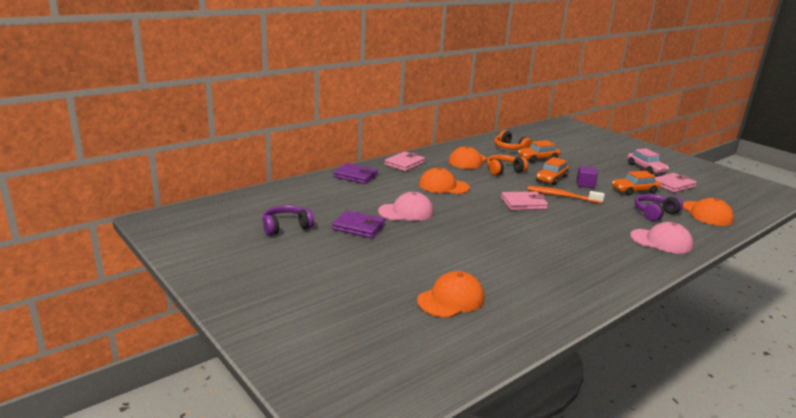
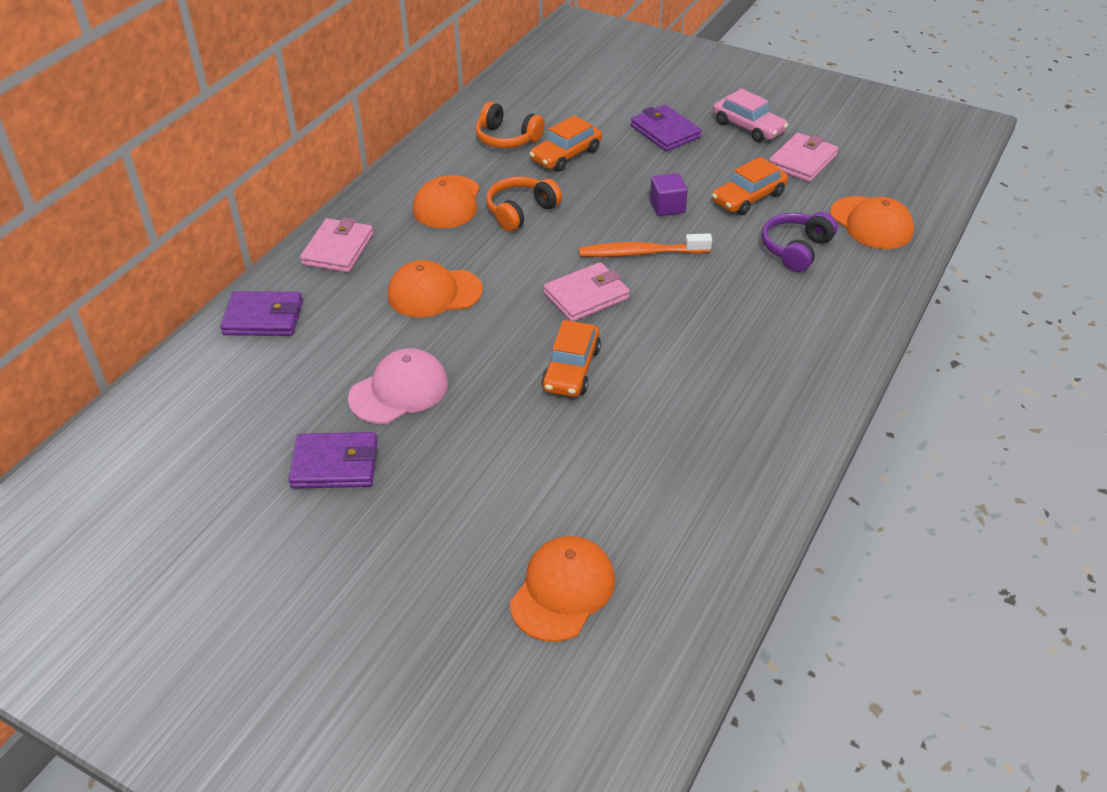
camera: 20 degrees left, 20 degrees up
purple headphones [262,205,314,236] -> none
orange car [536,157,569,185] -> orange car moved to [541,320,601,397]
pink cap [630,222,693,254] -> none
none -> purple wallet [631,105,702,151]

